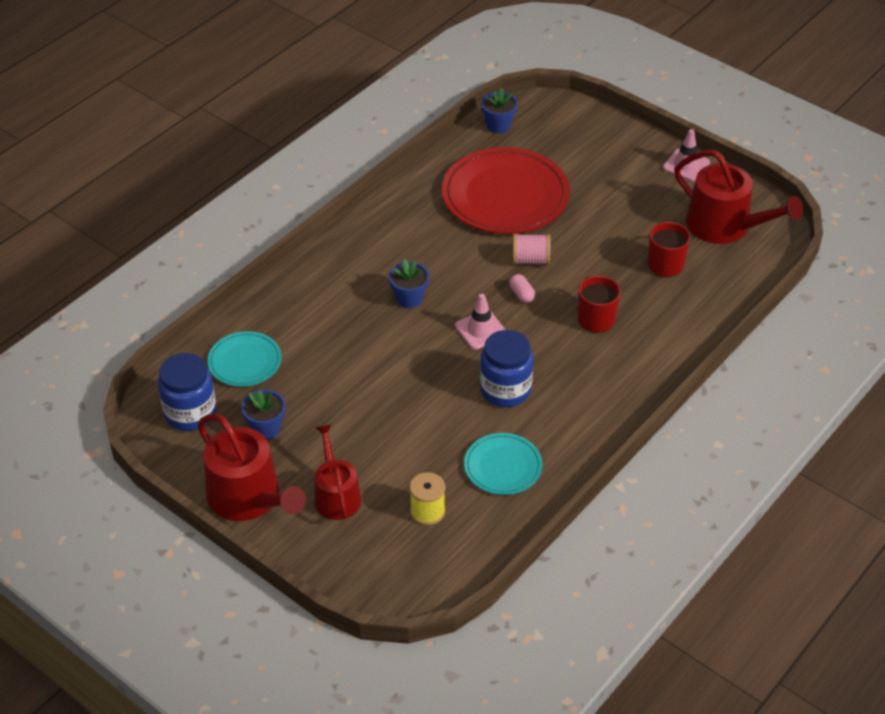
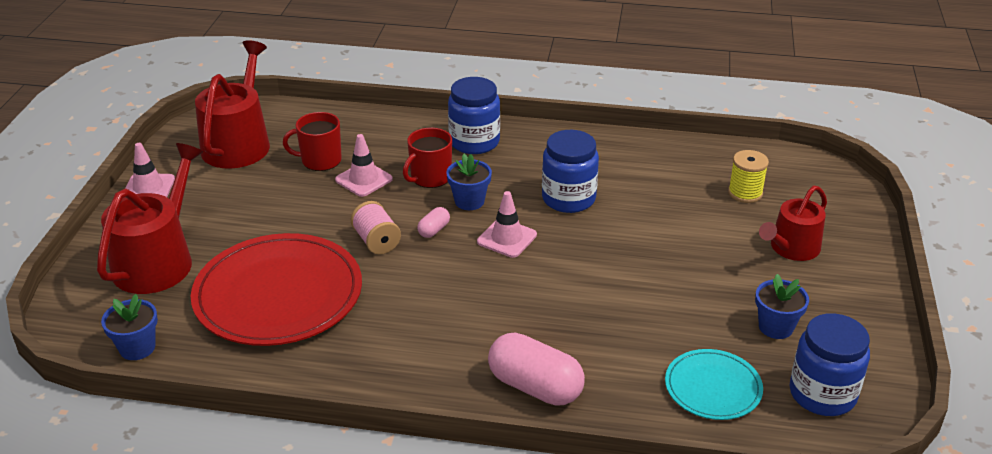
camera: 120 degrees left, 10 degrees down
red watering can [197,413,306,521] -> red watering can moved to [97,143,203,294]
blue flower pot [389,259,429,309] -> blue flower pot moved to [446,154,492,210]
turquoise plate [464,433,543,495] -> none
none -> pink traffic cone [335,134,393,197]
none -> blue jar [448,77,500,154]
none -> pink capsule [488,333,585,406]

